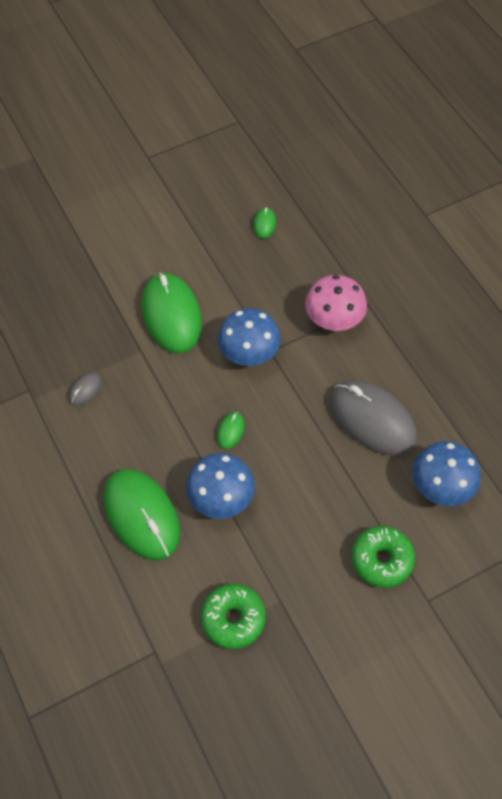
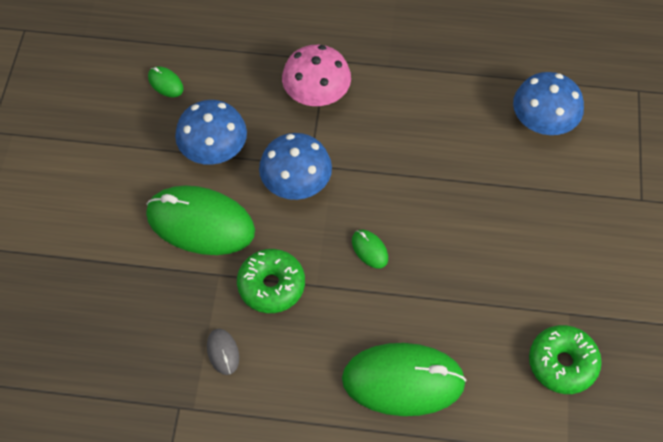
camera: 55 degrees left, 0 degrees up
blue mushroom [186,453,255,519] -> blue mushroom moved to [175,100,247,165]
grey mouse [330,381,417,456] -> none
green donut [352,526,415,588] -> green donut moved to [237,249,305,313]

